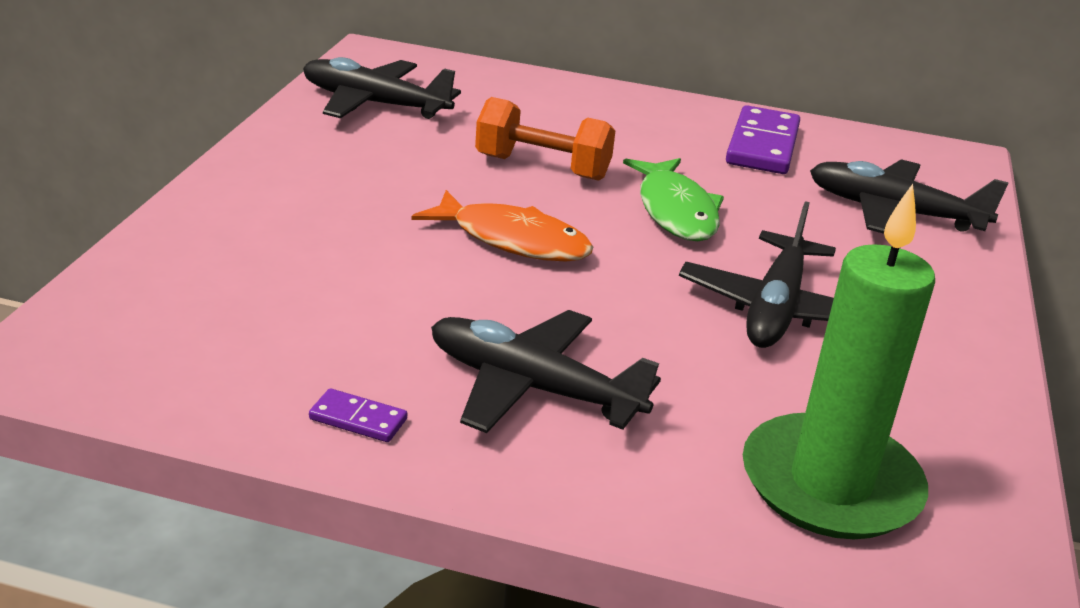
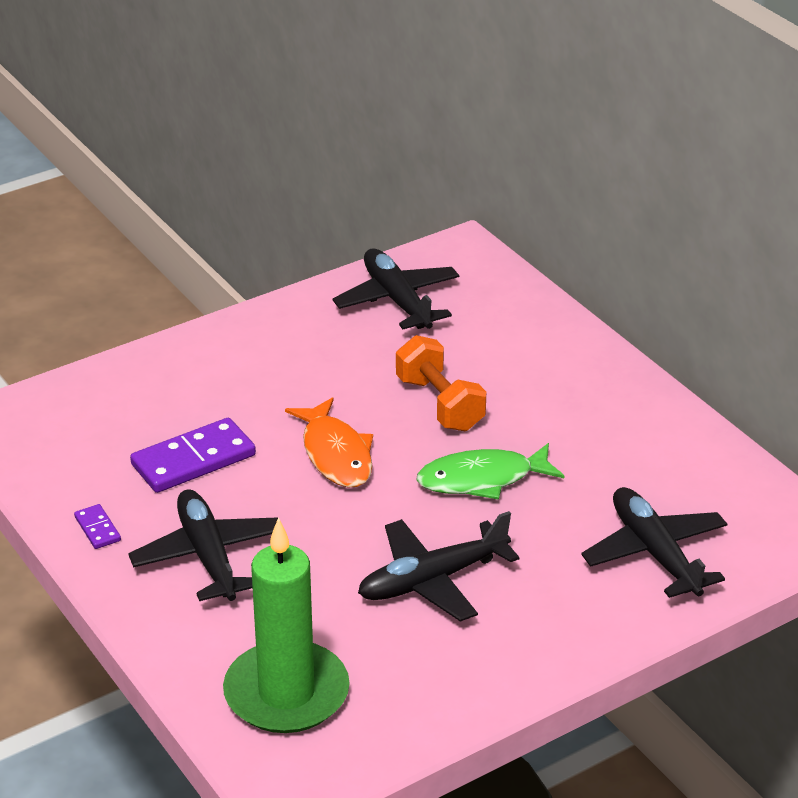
camera: 45 degrees right, 5 degrees up
green fish [623,158,724,241] -> green fish turned 45 degrees clockwise [417,443,564,500]
purple domino [726,105,800,174] -> purple domino moved to [130,418,256,493]

